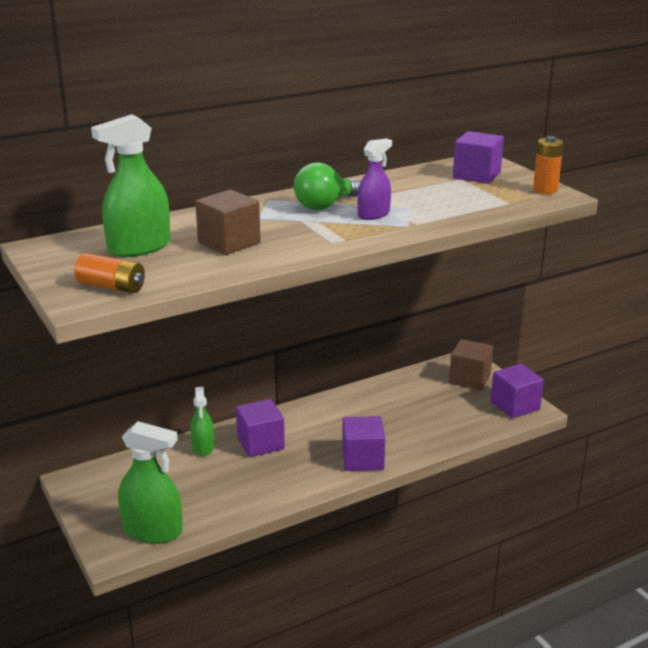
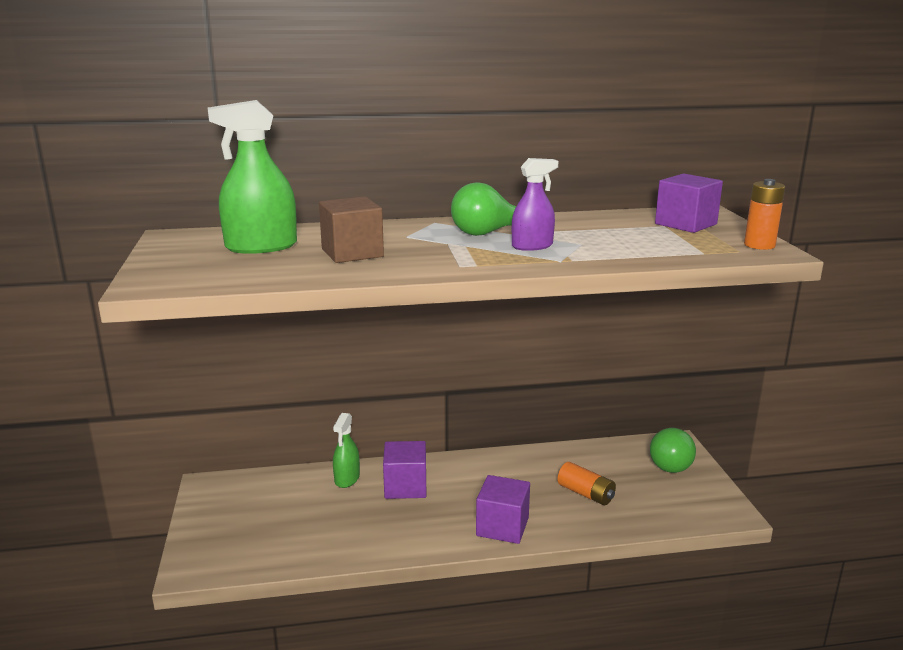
camera: 20 degrees right, 5 degrees down
orange battery [74,253,145,293] -> orange battery moved to [557,462,616,505]
green spray bottle [118,421,183,544] -> none
brown cube [449,339,493,390] -> green light bulb [650,428,696,473]
purple cube [491,364,544,418] -> none

